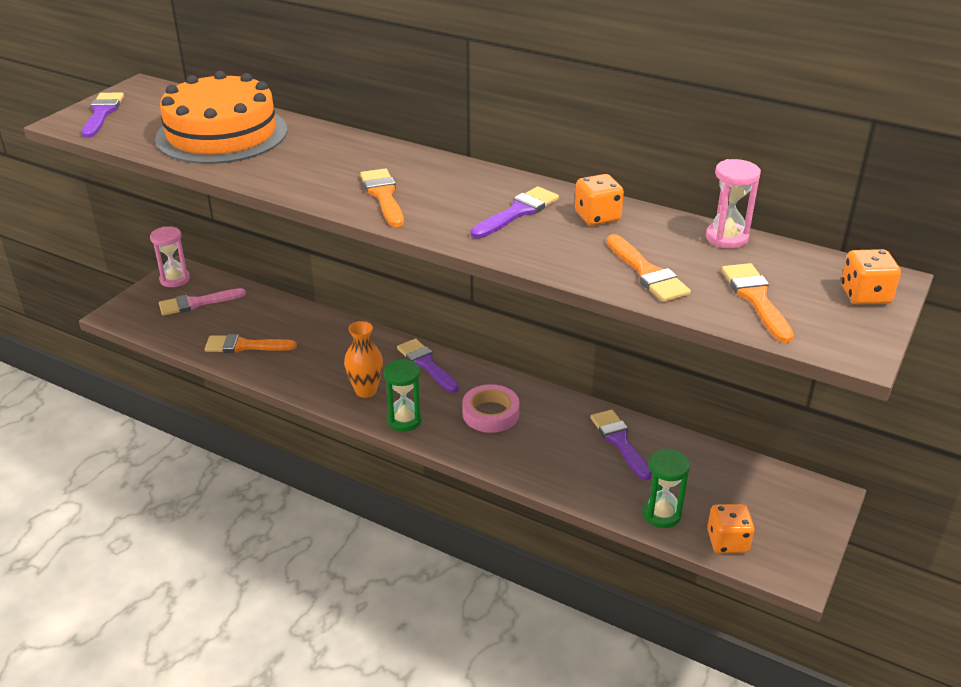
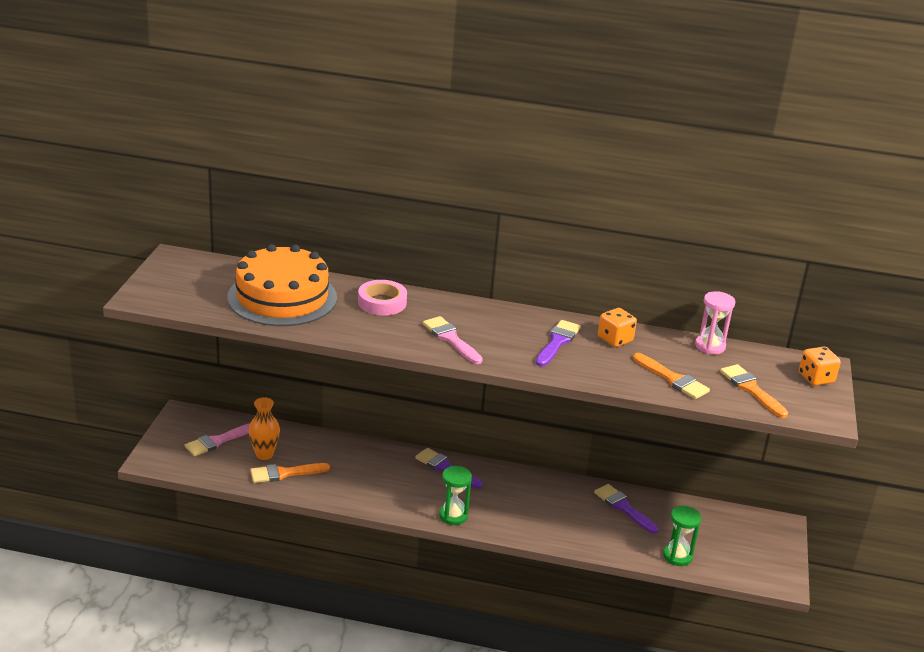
camera: 20 degrees left, 5 degrees down
purple brush [82,92,124,138] -> none
pink hourglass [150,226,190,287] -> none
orange vase [344,321,383,398] -> orange vase moved to [249,397,280,460]
orange brush [360,169,404,227] -> pink brush [423,316,483,364]
pink tape [462,384,520,433] -> pink tape moved to [358,280,407,316]
orange dice [707,504,754,553] -> none

